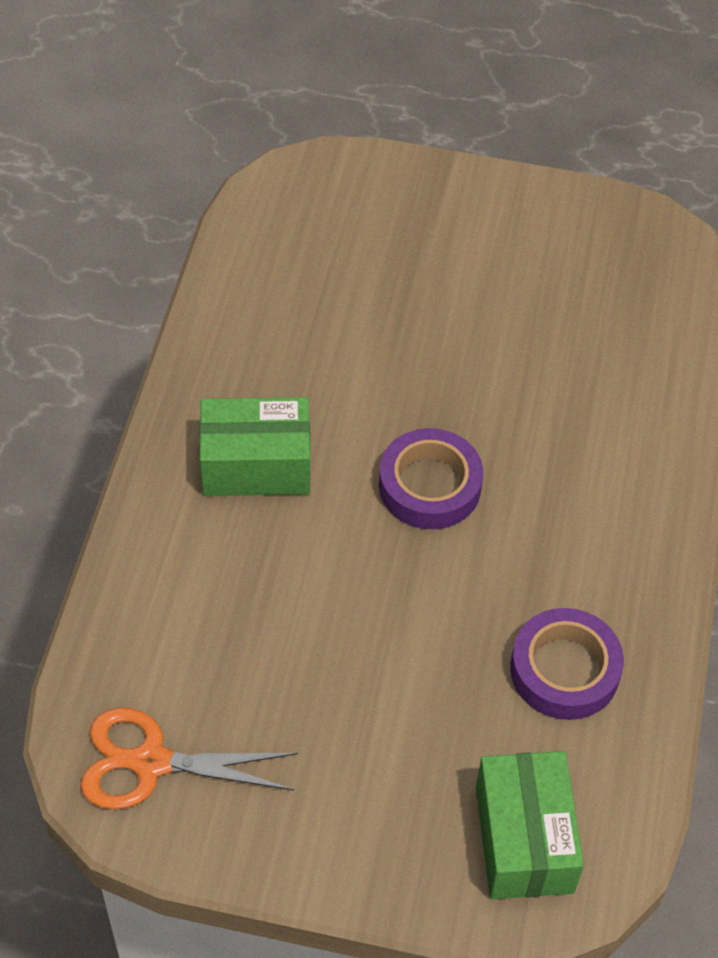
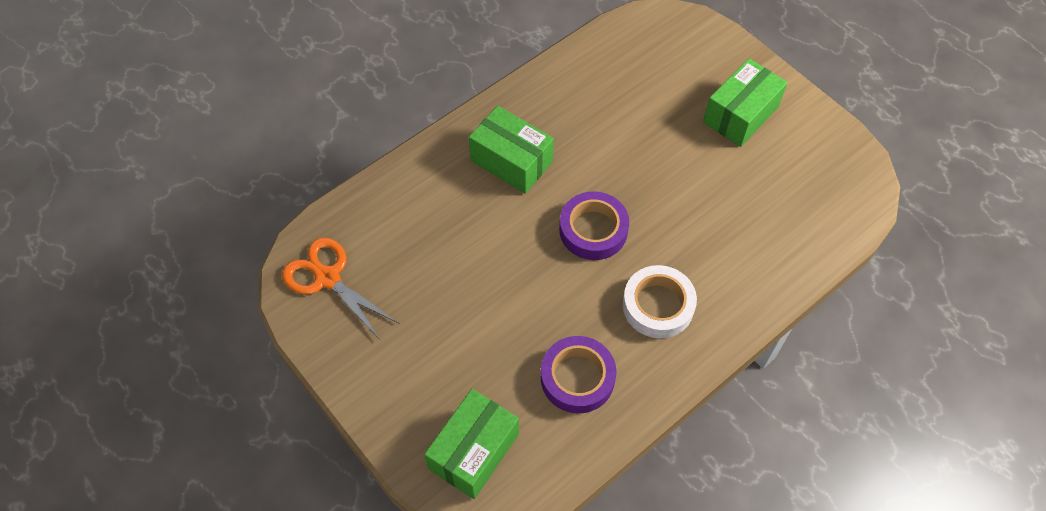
camera: 40 degrees right, 5 degrees up
none -> white tape [622,265,697,338]
none -> green box [703,58,788,147]

